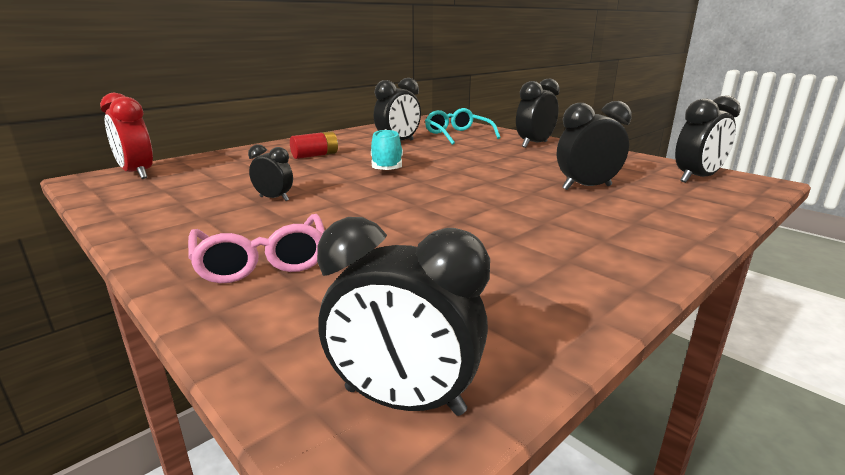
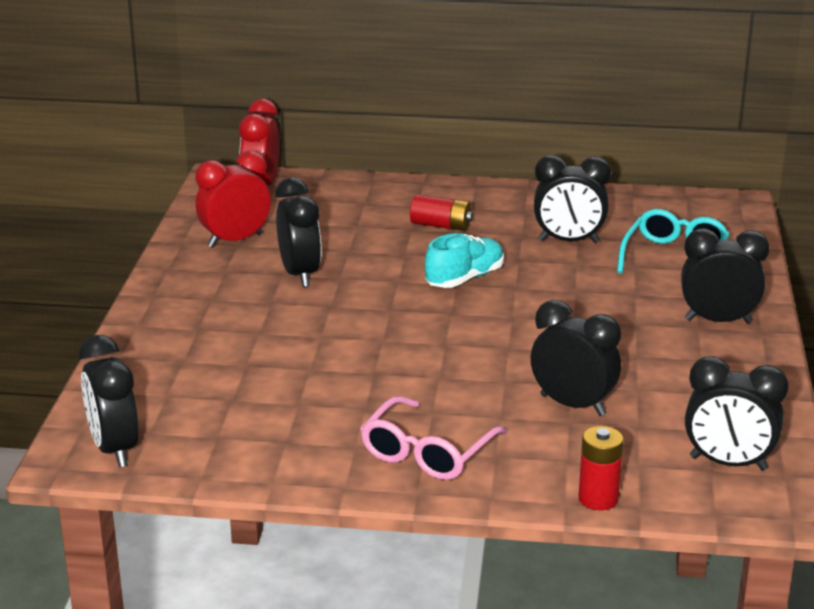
camera: 50 degrees right, 5 degrees up
pink glasses [188,214,325,283] -> pink glasses moved to [360,396,507,480]
black clock [248,144,293,201] -> black clock [275,178,321,287], size x1.67
none -> red clock [196,151,271,248]
none -> red battery [578,426,623,511]

